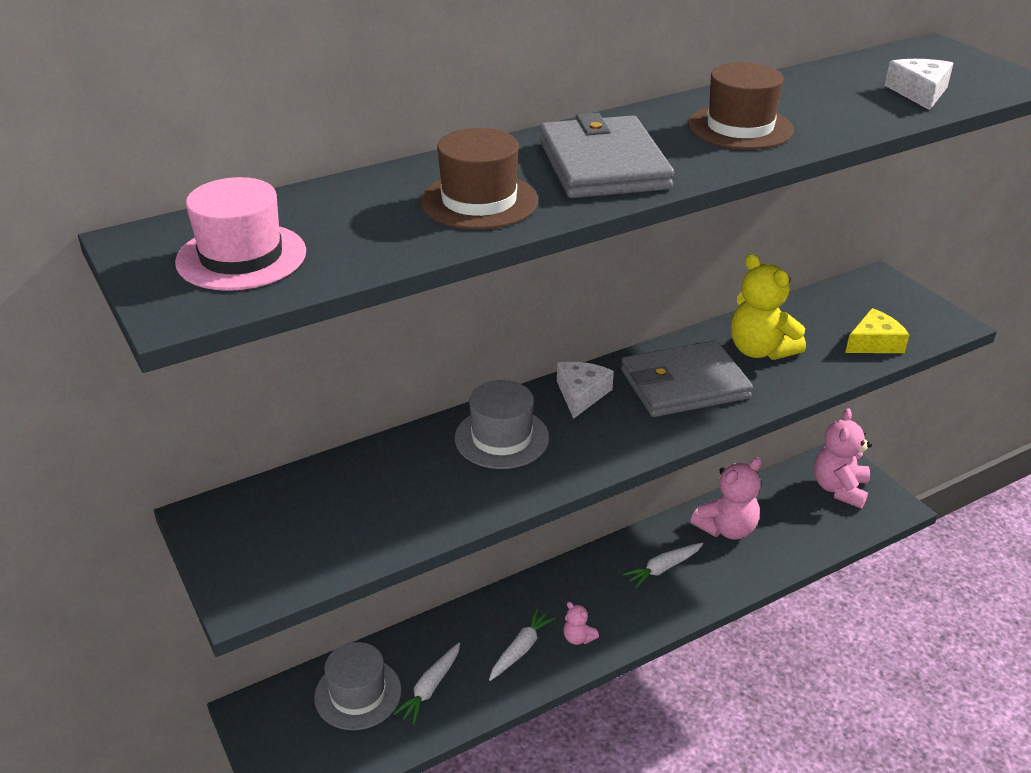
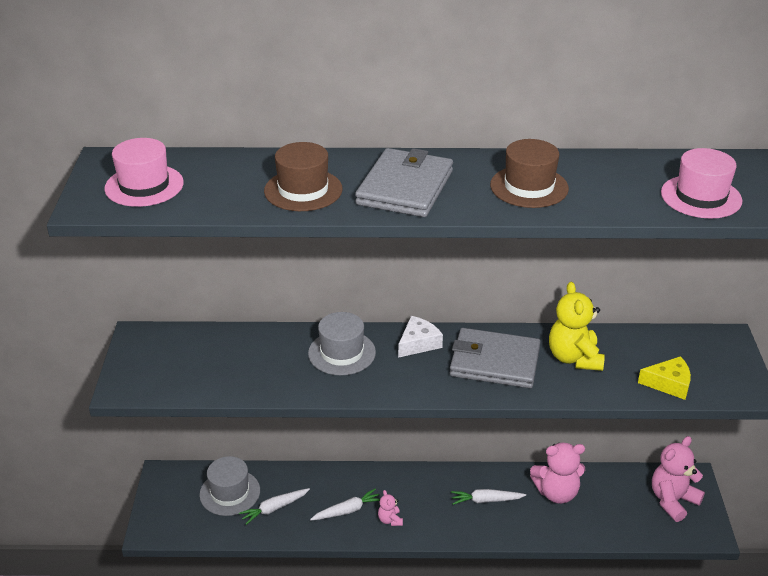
camera: 30 degrees right, 0 degrees up
white cheese [885,59,953,110] -> pink hat [661,148,742,219]

